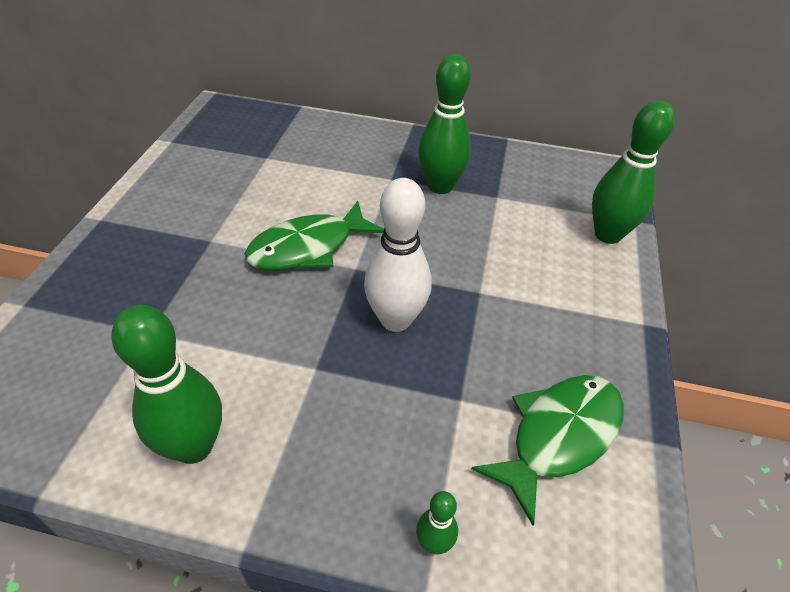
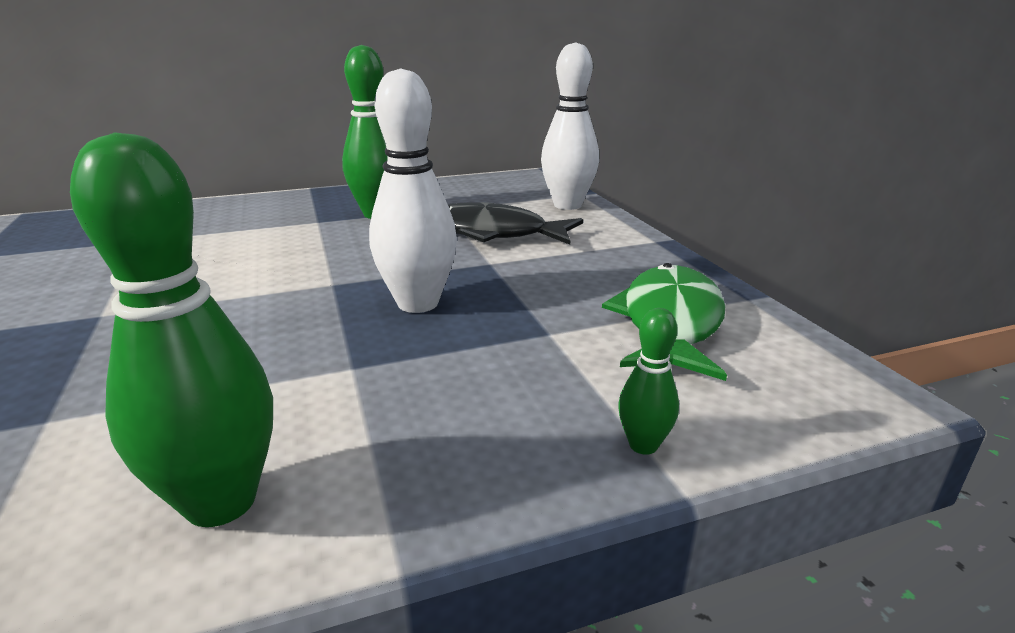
camera: 30 degrees left, 20 degrees down
green fish [245,201,384,270] -> none
green bowling pin [592,101,675,244] -> white bowling pin [541,42,599,210]
none -> black fish [448,202,583,245]

